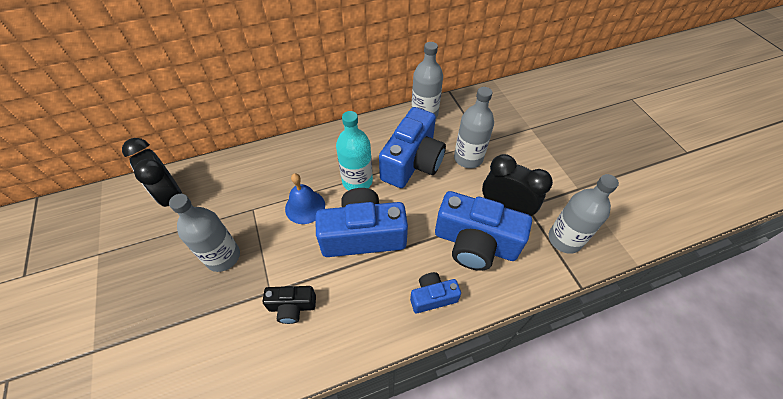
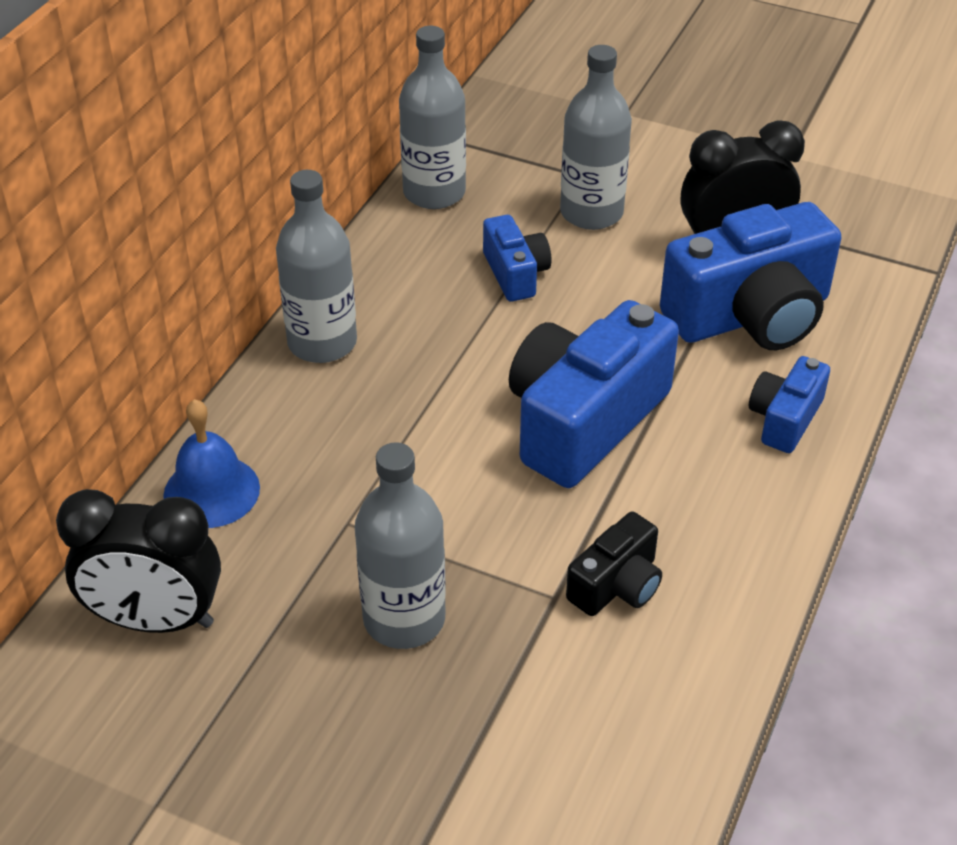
camera: 45 degrees left, 10 degrees down
blue bell [285,173,325,224] -> blue bell moved to [163,399,260,528]
turquoise bottle [336,111,373,190] -> none
blue camera [379,107,446,188] -> blue camera [483,215,551,301], size x0.51
grey bottle [549,174,619,254] -> grey bottle moved to [276,170,357,363]

